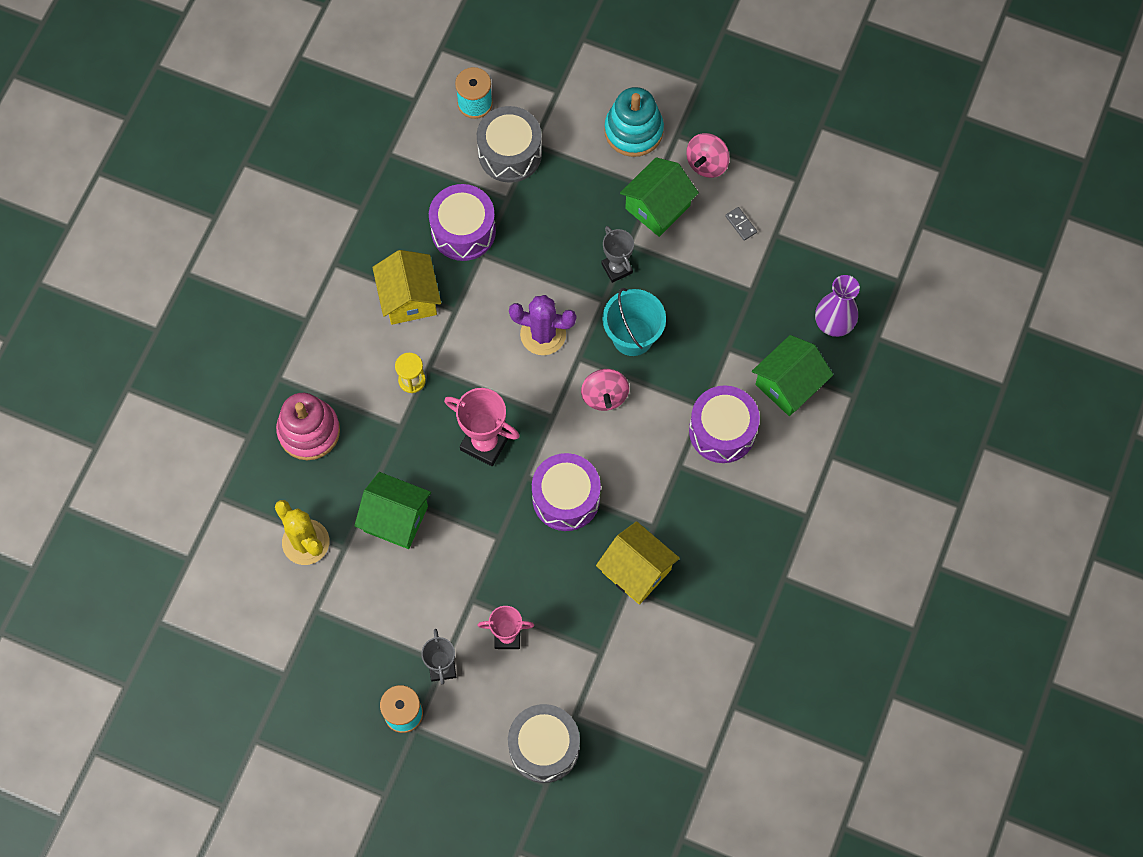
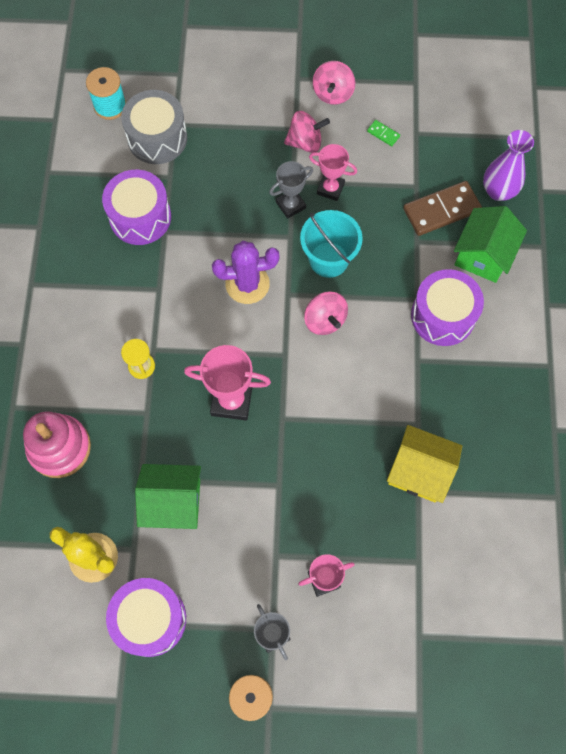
camera: 20 degrees left, 0 degrees up
yellow house [372,250,441,325] -> none
grey drum [508,704,580,783] -> none
purple drum [532,453,601,531] -> purple drum moved to [106,578,186,657]
grey trophy [601,226,634,283] -> grey trophy turned 75 degrees counterclockwise [269,161,313,219]
turquoise stacking toy [604,87,664,157] -> none
green house [620,157,699,237] -> pink spinning top [284,111,330,153]
grey domino [725,207,757,241] -> green domino [367,120,400,146]
none -> pink trophy [309,144,357,201]
none -> brown domino [403,181,482,236]

